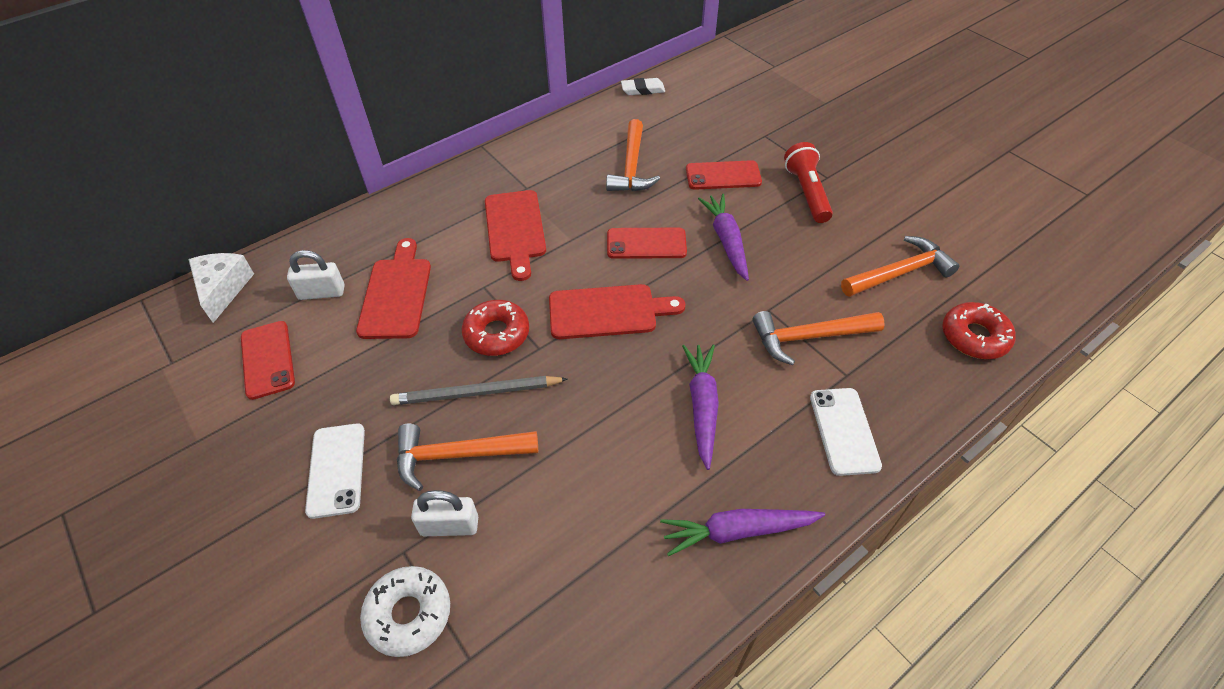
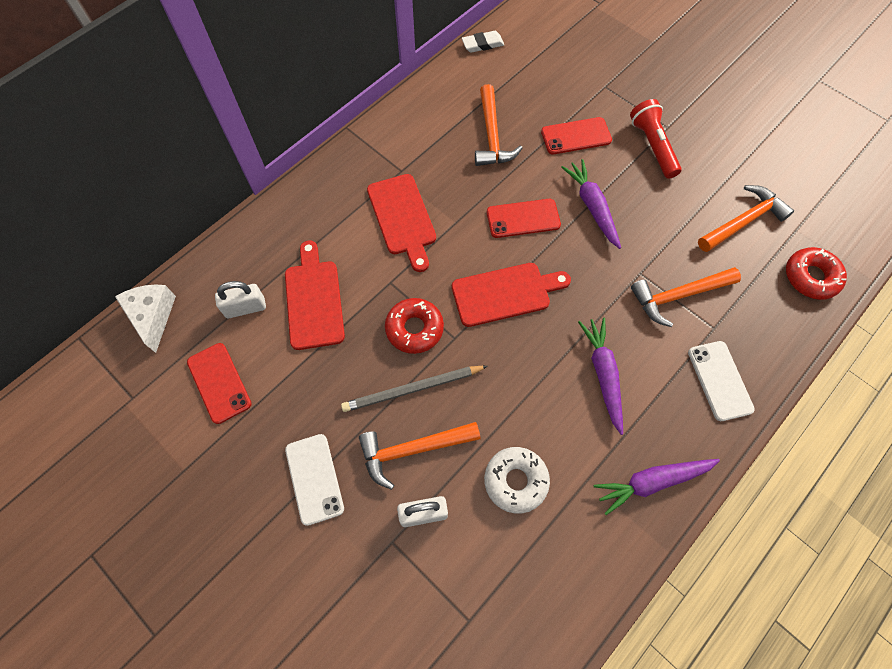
camera: 10 degrees left, 15 degrees up
white donut [360,566,450,657] -> white donut moved to [484,447,550,514]

